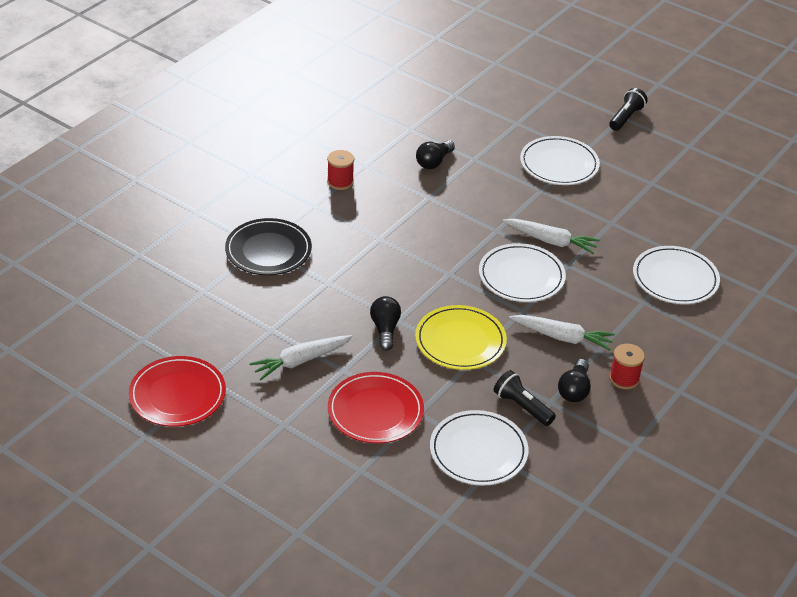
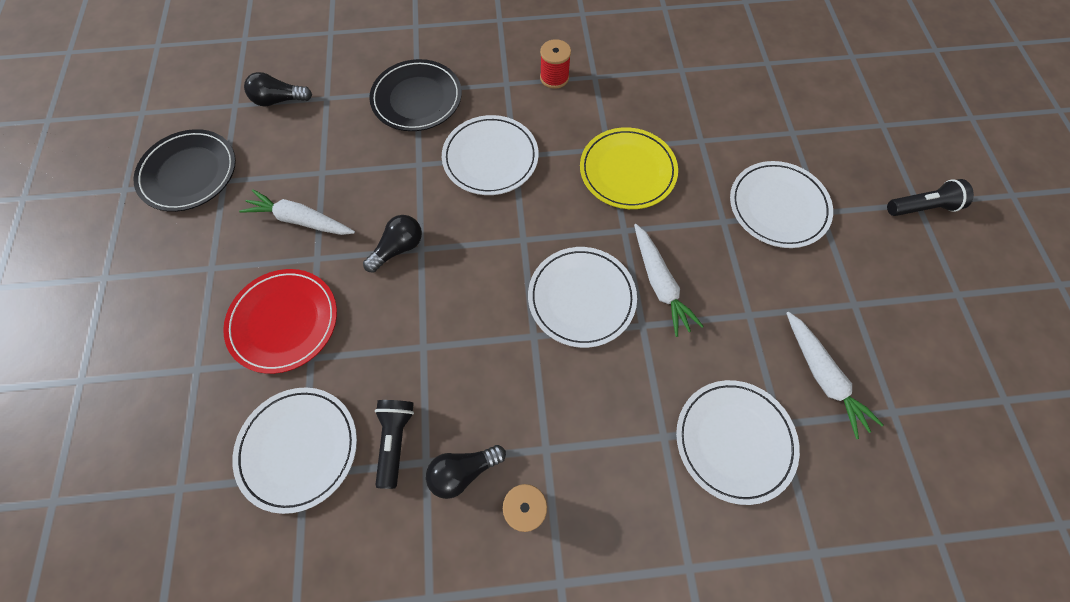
camera: 50 degrees right, 25 degrees up
red plate [129,356,226,427] -> black plate [134,129,236,212]
yellow plate [415,305,507,370] -> yellow plate moved to [580,127,678,209]
black light bulb [416,140,455,169] -> black light bulb moved to [244,72,312,106]
white carrot [509,315,615,351] -> white carrot moved to [786,311,883,439]
none -> white plate [442,115,539,195]

